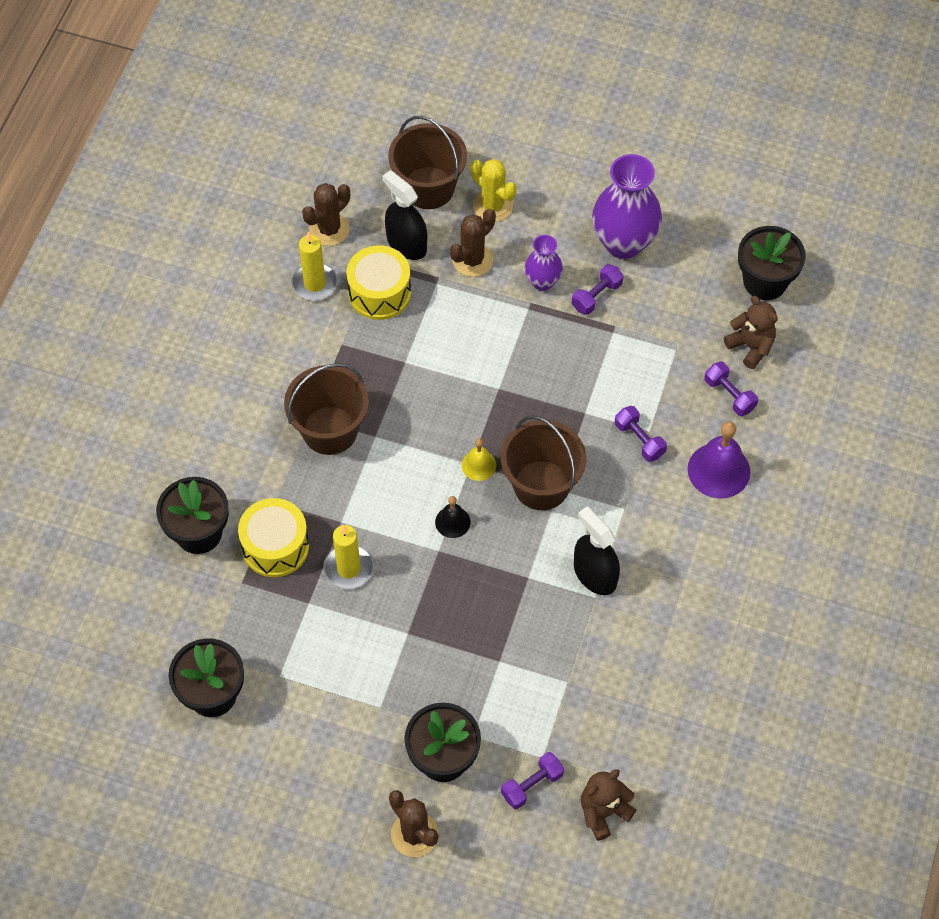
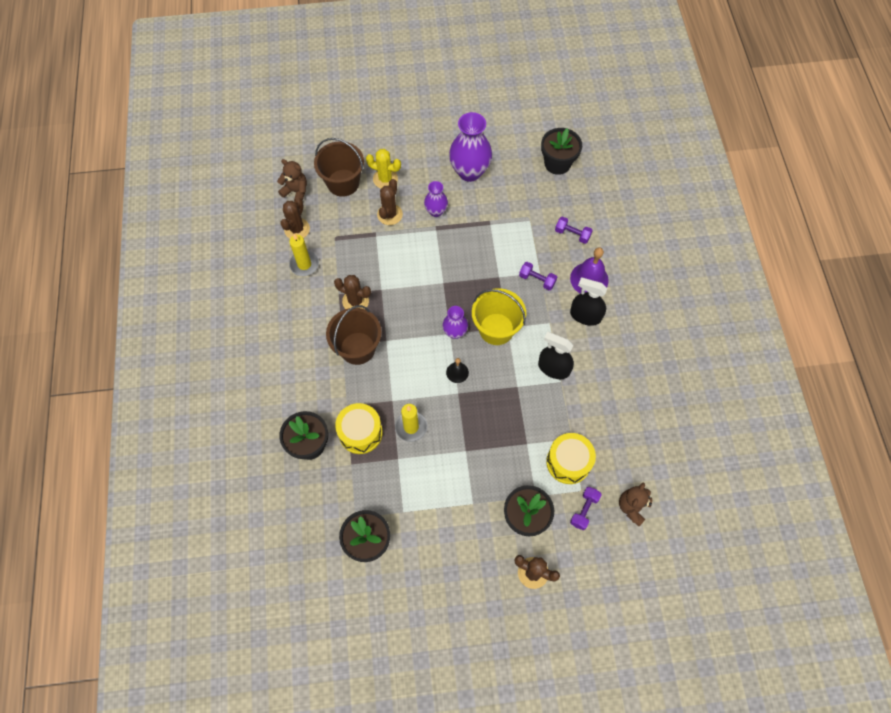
camera: 25 degrees left, 5 degrees up
yellow drum [346,245,411,320] -> yellow drum moved to [546,433,596,484]
black spray bottle [382,170,427,260] -> black spray bottle moved to [570,278,607,326]
yellow bell [462,438,496,481] -> purple vase [443,306,468,339]
brown bucket [501,416,586,510] -> yellow bucket [472,288,526,345]
purple dumbbell [572,264,624,315] -> none
brown teddy bear [724,296,778,369] -> brown teddy bear moved to [277,159,307,201]
none -> brown cactus [334,275,371,309]

